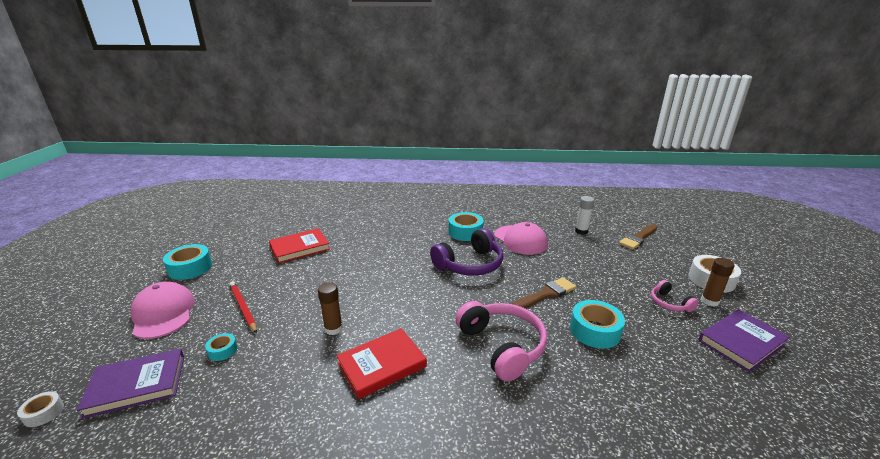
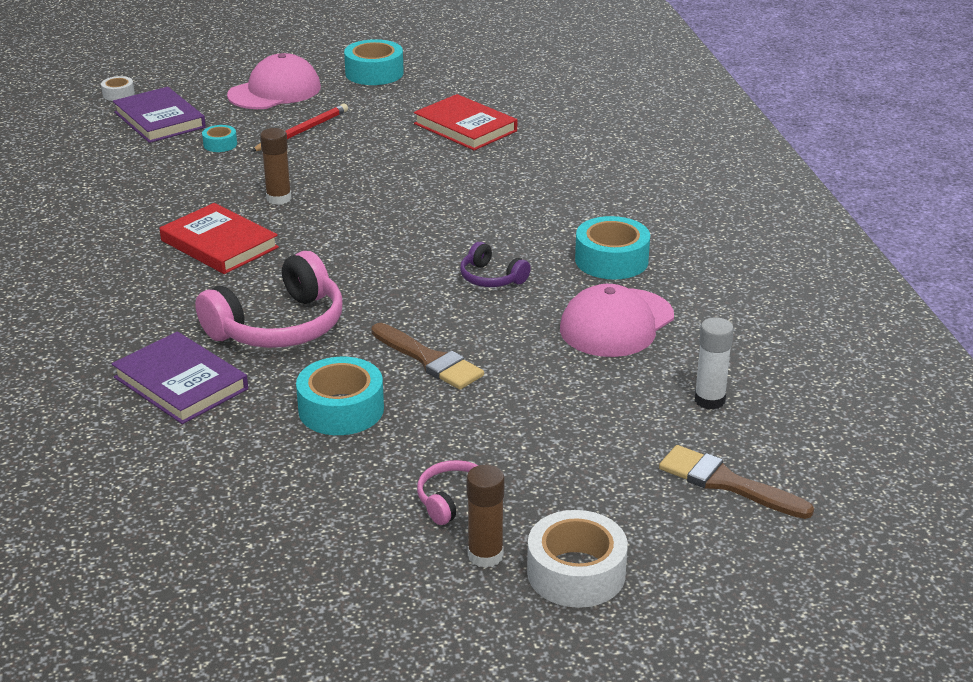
camera: 75 degrees right, 5 degrees up
purple headphones [430,228,503,276] -> purple headphones [460,242,531,287], size x0.51
purple book [698,310,790,372] -> purple book moved to [112,332,248,424]

